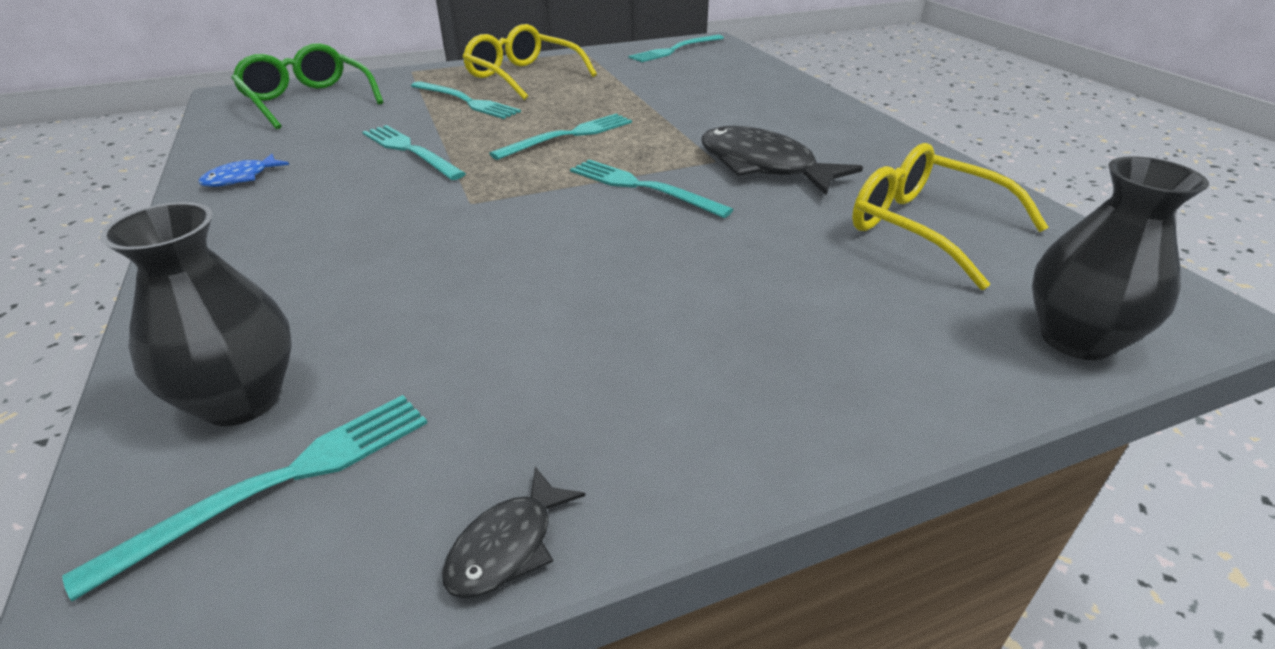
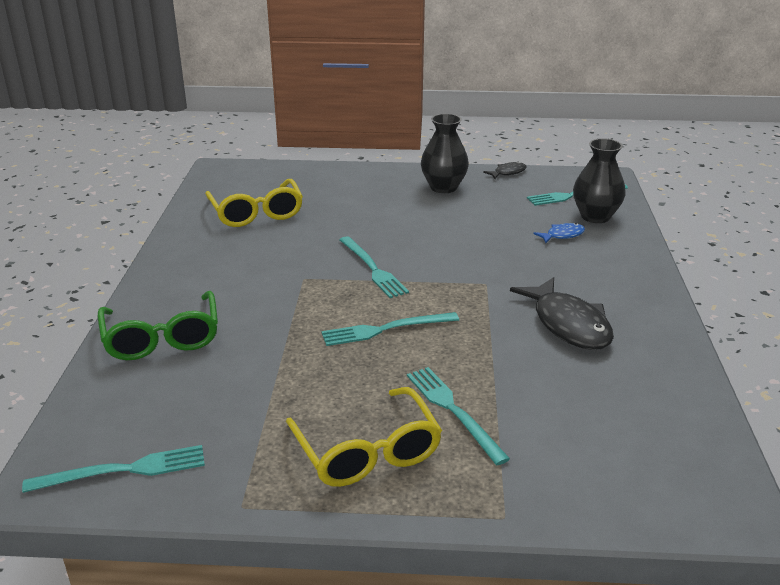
camera: 155 degrees left, 5 degrees down
blue fish [198,154,289,187] -> blue fish moved to [533,223,585,243]
green glasses [231,43,383,129] -> green glasses moved to [98,291,218,360]
turquoise fork [362,125,466,180] -> none
black fish [701,126,863,195] -> black fish moved to [510,277,614,350]
black vase [1032,156,1209,360] -> black vase moved to [421,114,469,193]

